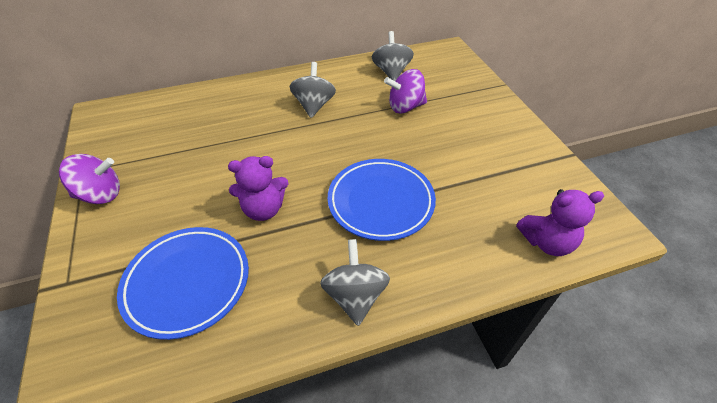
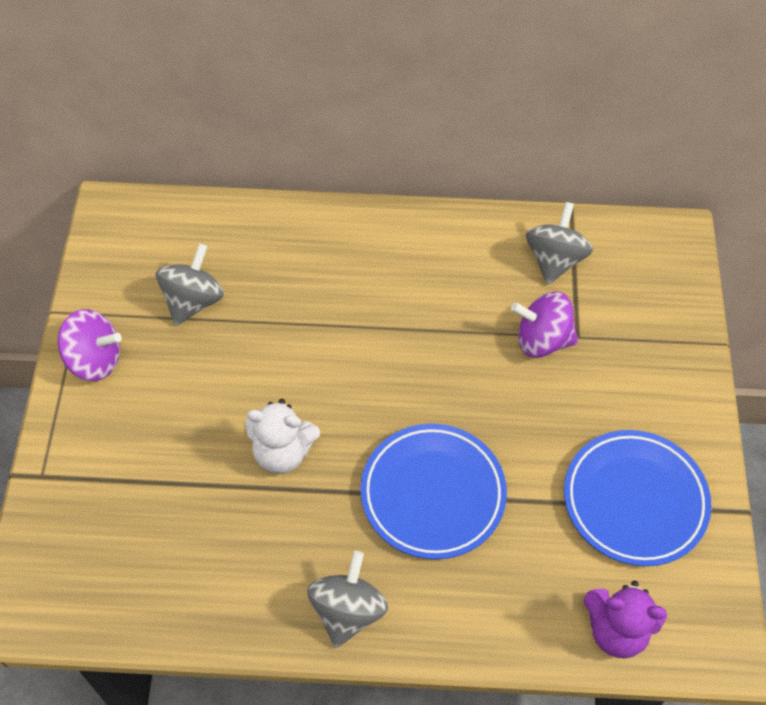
camera: 20 degrees right, 10 degrees up
blue plate [117,227,249,340] -> blue plate moved to [564,430,712,566]
purple teddy bear [228,156,288,221] -> white teddy bear [245,399,320,474]
grey spinning top [289,62,336,118] -> grey spinning top moved to [156,243,224,326]

